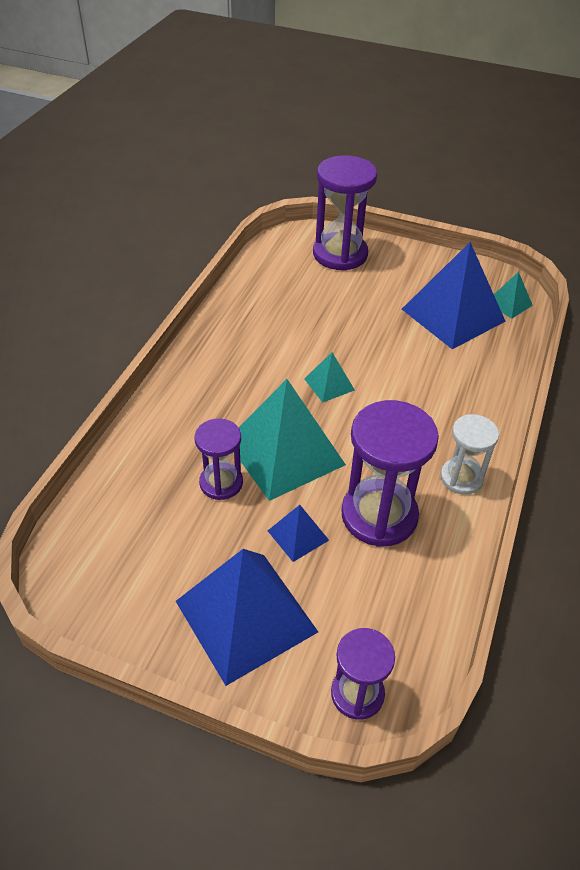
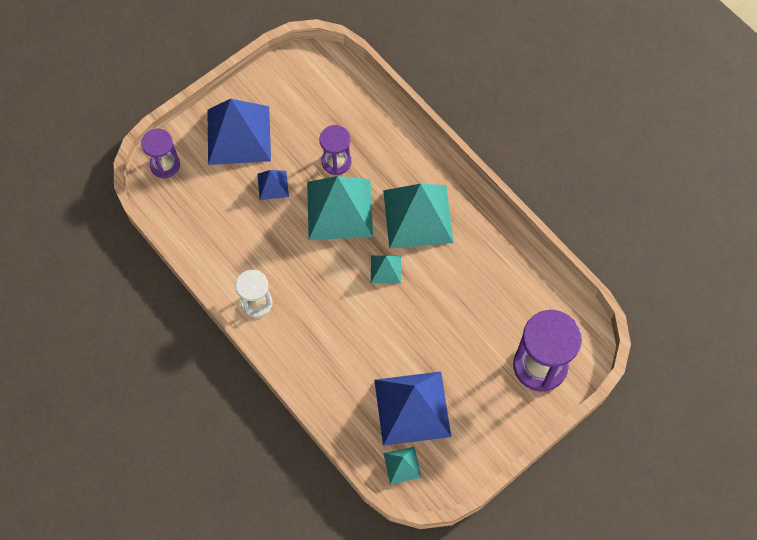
camera: 120 degrees right, 20 degrees up
purple hourglass [341,400,439,547] -> none
none -> turquoise pyramid [383,184,454,249]

